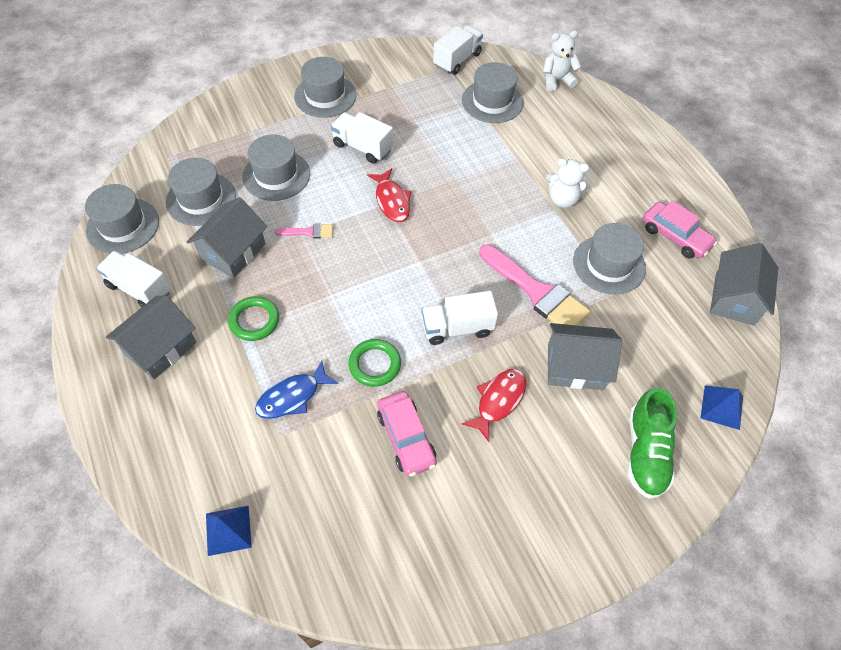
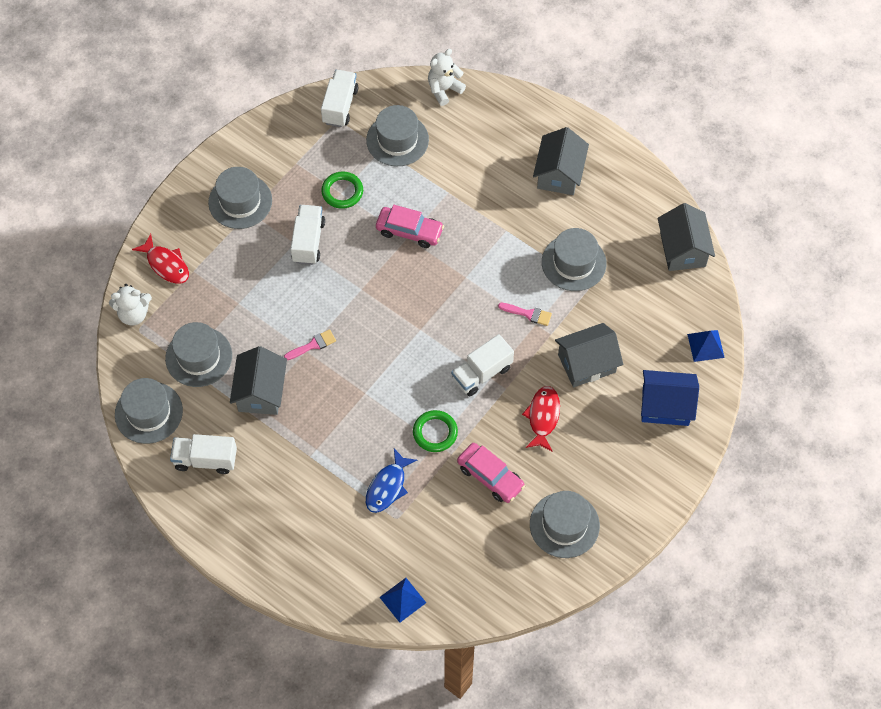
camera: 25 degrees left, 5 degrees up
grey house [106,295,197,380] -> grey house moved to [533,127,589,195]
green ring [228,296,279,341] -> green ring moved to [321,171,363,209]
grey hat [242,134,310,201] -> grey hat moved to [530,491,600,558]
white truck [331,112,393,164] -> white truck turned 90 degrees clockwise [291,205,325,265]
red fish [367,168,412,222] -> red fish moved to [132,234,189,284]
pink brush [479,245,590,325] -> pink brush [498,303,552,326], size x0.47
white teddy bear [546,158,590,208] -> white teddy bear moved to [109,284,152,325]
green shoe [627,388,677,499] -> blue house [641,370,699,426]
pink car [642,200,717,259] -> pink car moved to [376,205,444,248]

